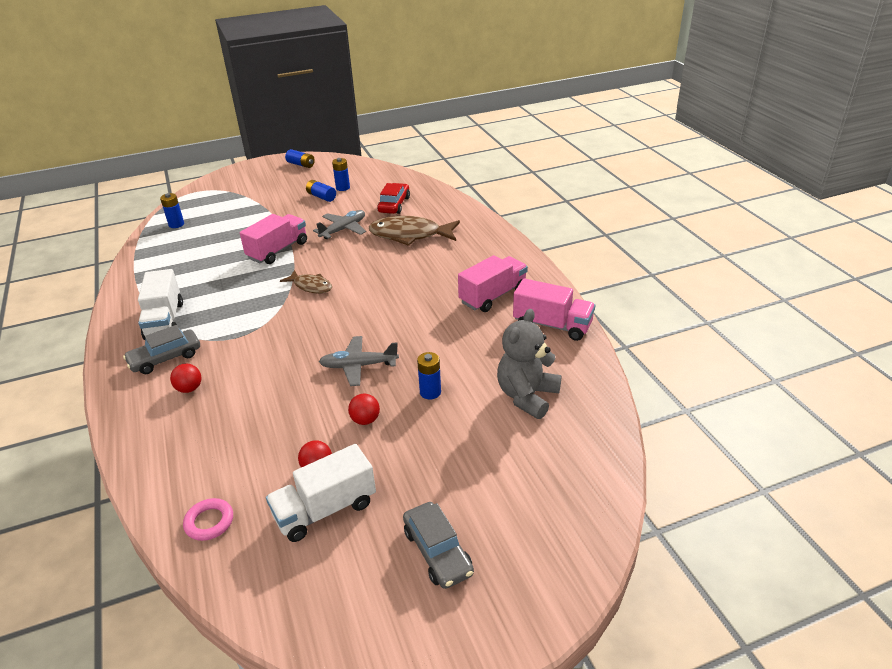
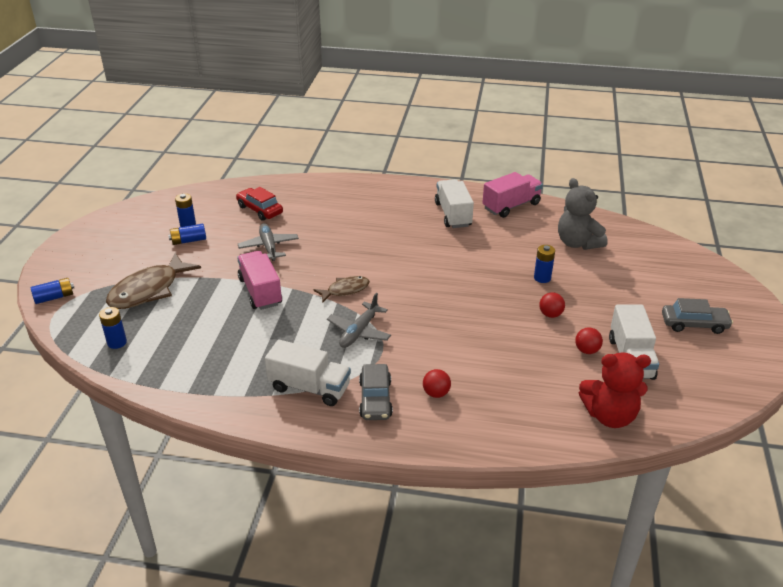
camera: 60 degrees left, 0 degrees up
pink ring [183,498,233,541] -> red teddy bear [579,352,651,428]
blue battery [285,149,315,168] -> blue battery moved to [31,278,74,304]
grey plane [319,336,399,386] -> grey plane moved to [327,293,391,348]
brown fish [369,216,460,246] -> brown fish moved to [106,253,201,309]
pink truck [458,255,528,312] -> white truck [435,179,474,228]

